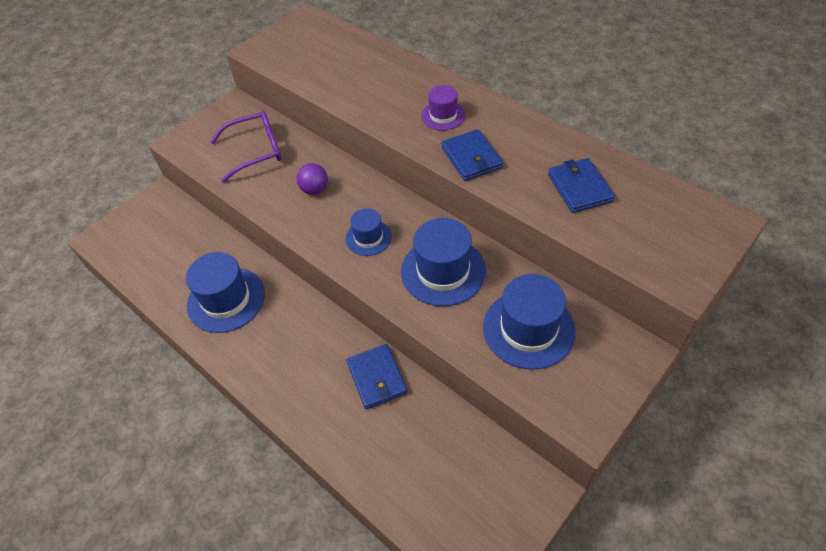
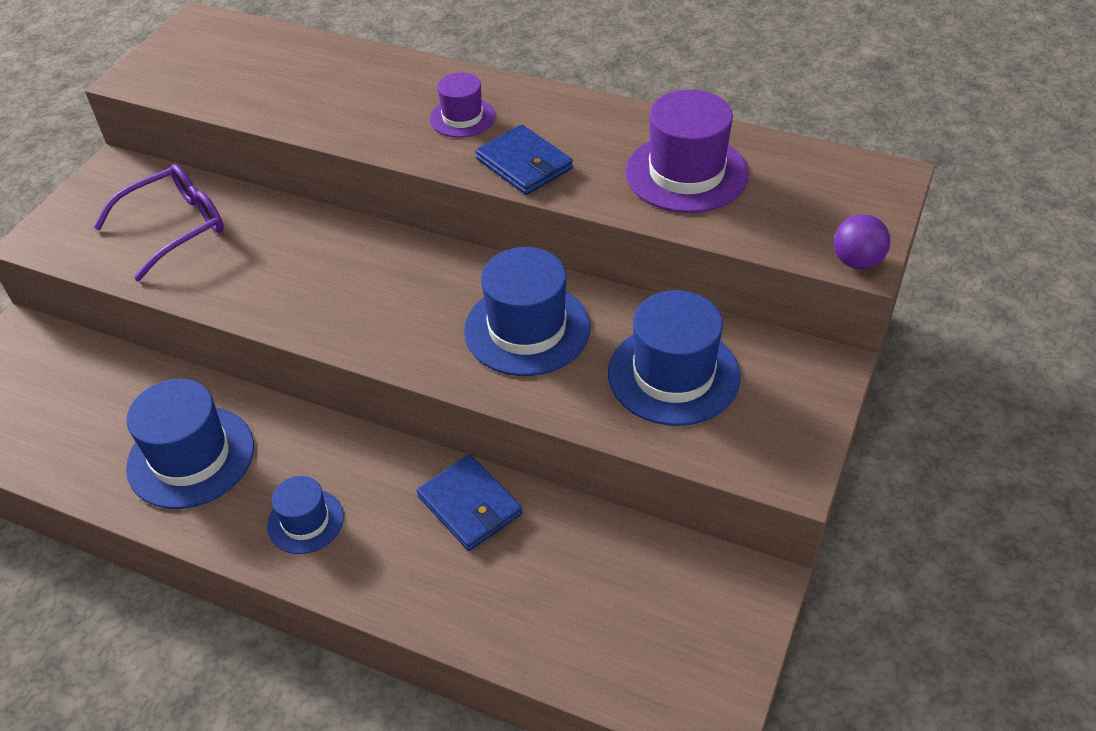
camera: 20 degrees left, 5 degrees down
purple ball [297,163,328,195] -> purple ball moved to [834,214,890,269]
blue hat [346,208,392,256] -> blue hat moved to [267,476,344,554]
blue wallet [548,158,615,213] -> purple hat [625,90,749,213]

